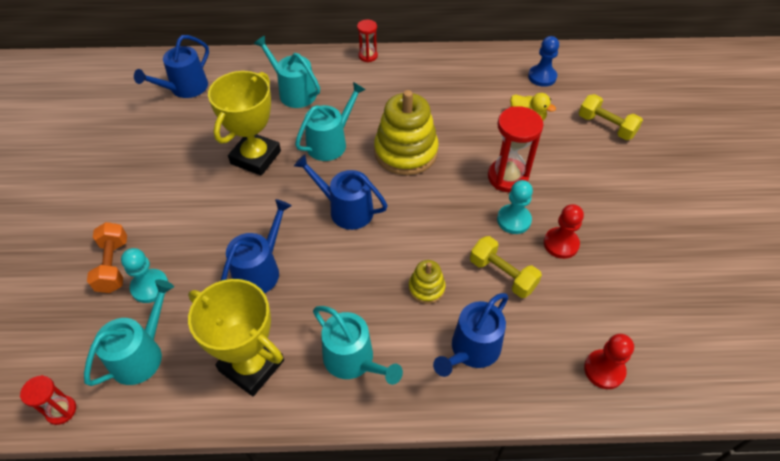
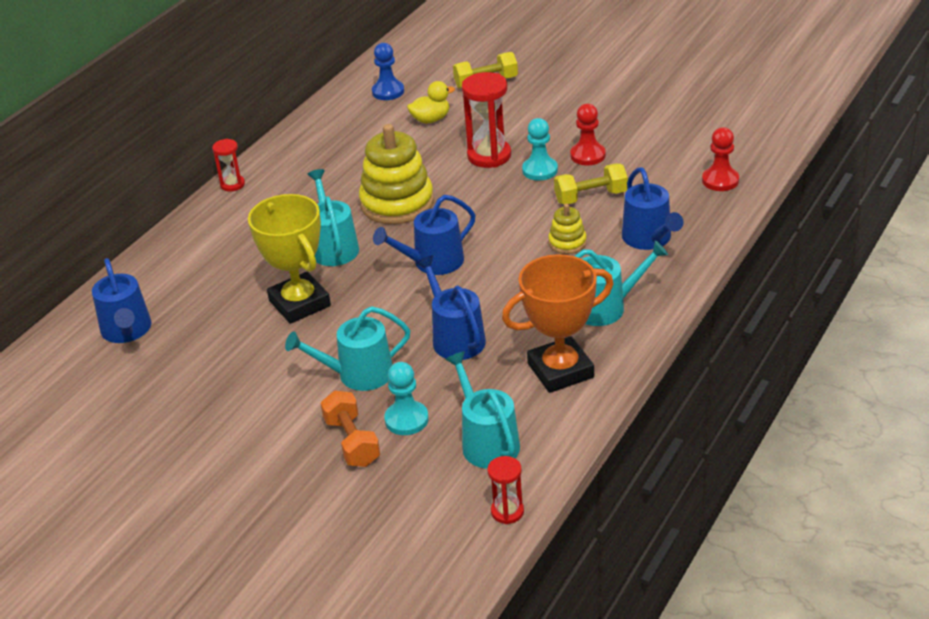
camera: 55 degrees left, 15 degrees down
orange dumbbell [87,222,127,293] -> orange dumbbell turned 45 degrees clockwise [321,391,380,467]
yellow trophy [188,279,284,396] -> orange trophy [502,254,614,393]
turquoise watering can [254,36,320,108] -> turquoise watering can moved to [285,306,410,391]

